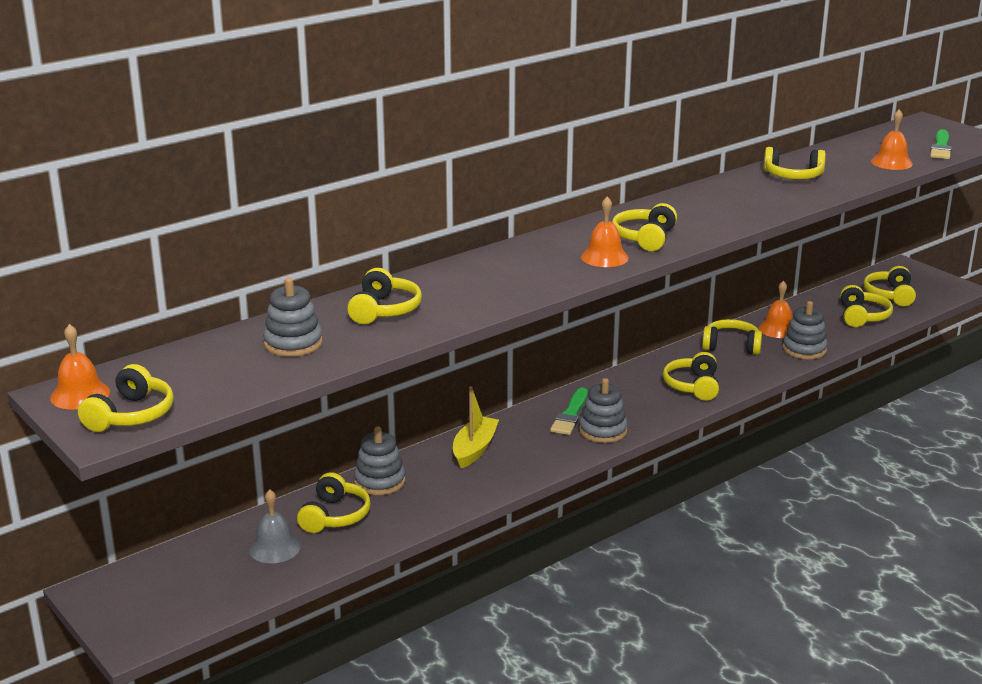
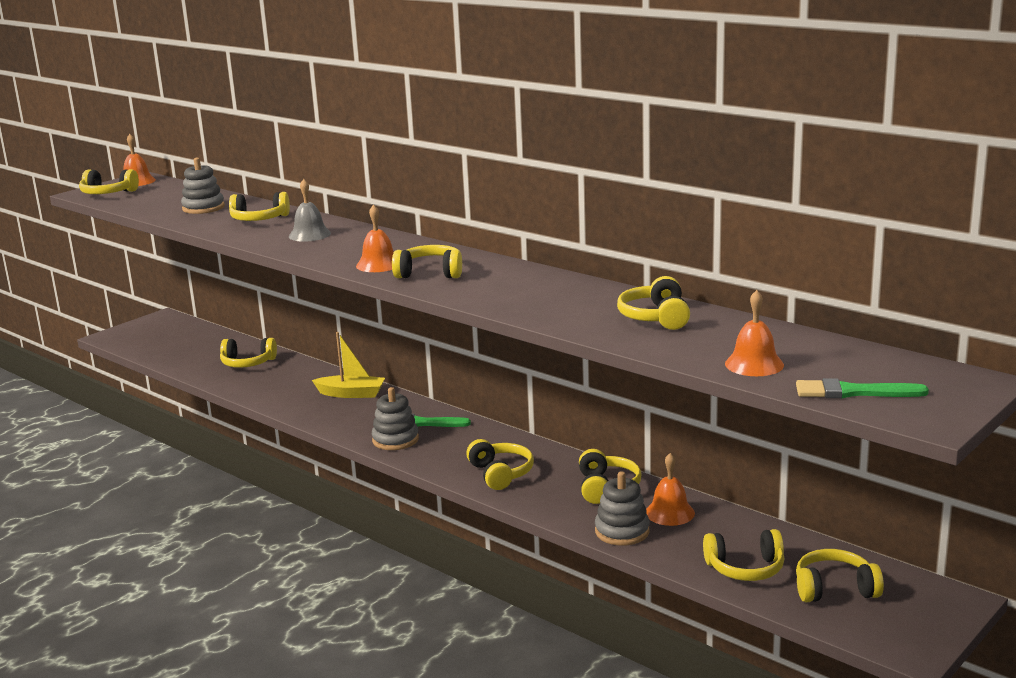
camera: 80 degrees right, 5 degrees down
grey bell [249,489,300,563] -> grey bell moved to [289,179,331,242]
grey stacking toy [354,427,406,495] -> none
yellow headphones [663,352,719,401] -> yellow headphones turned 75 degrees clockwise [466,439,534,490]

